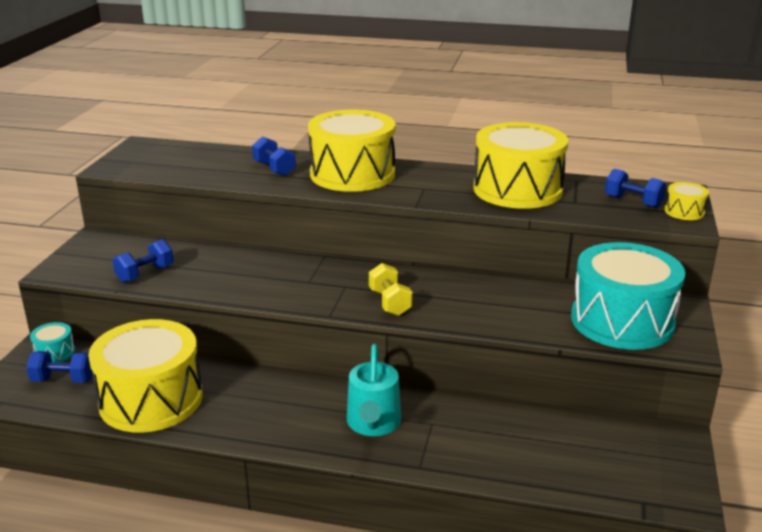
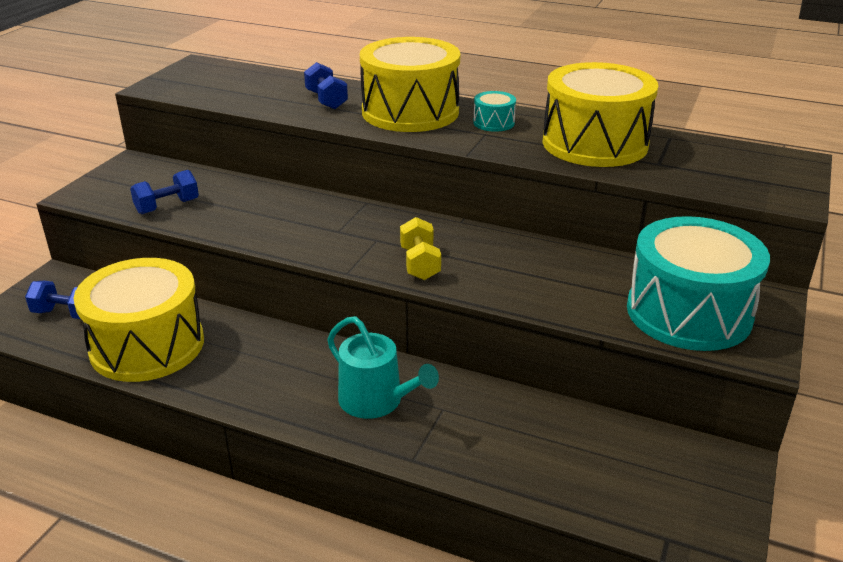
camera: 10 degrees right, 5 degrees up
turquoise drum [30,322,75,363] -> turquoise drum moved to [473,91,516,132]
turquoise watering can [347,344,401,436] -> turquoise watering can turned 60 degrees counterclockwise [327,316,439,419]
blue dumbbell [605,169,667,208] -> none
yellow drum [665,182,709,220] -> none

